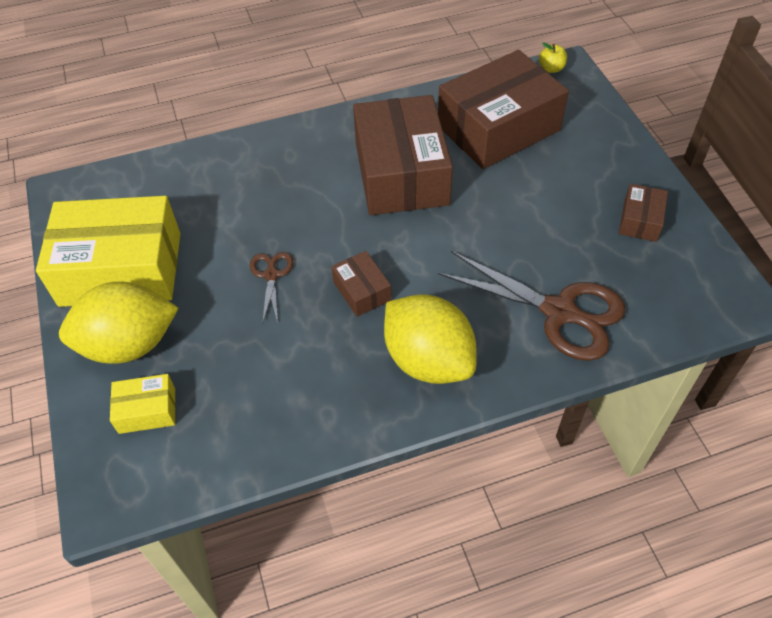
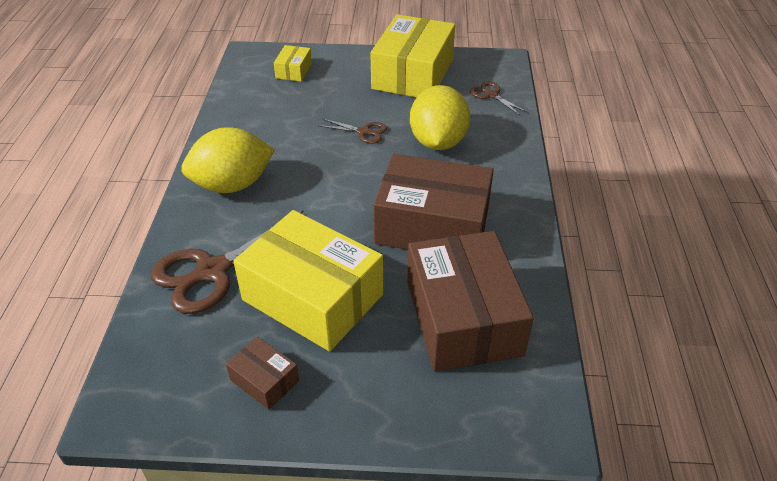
camera: 110 degrees right, 10 degrees down
yellow lemon [59,282,178,364] -> yellow lemon moved to [410,85,470,150]
brown box [331,251,391,317] -> none
yellow apple [539,42,567,73] -> none
none -> yellow box [233,210,383,352]
none -> brown scissors [470,81,528,116]

